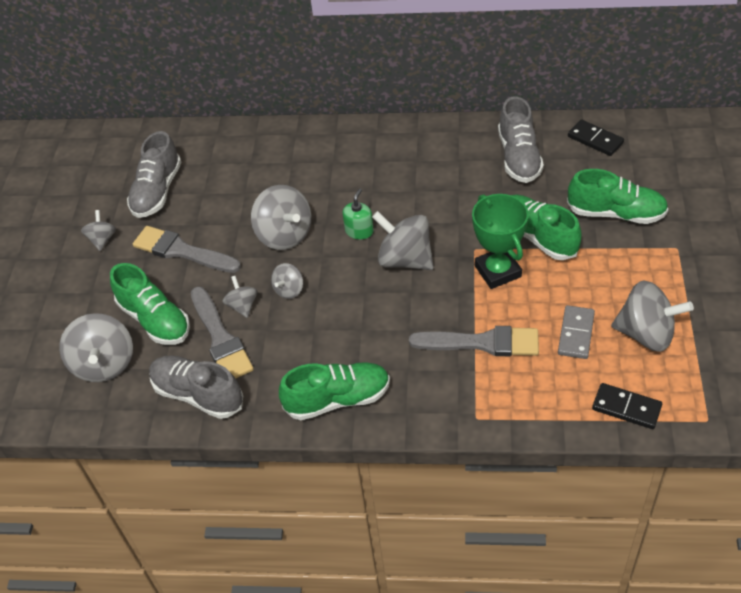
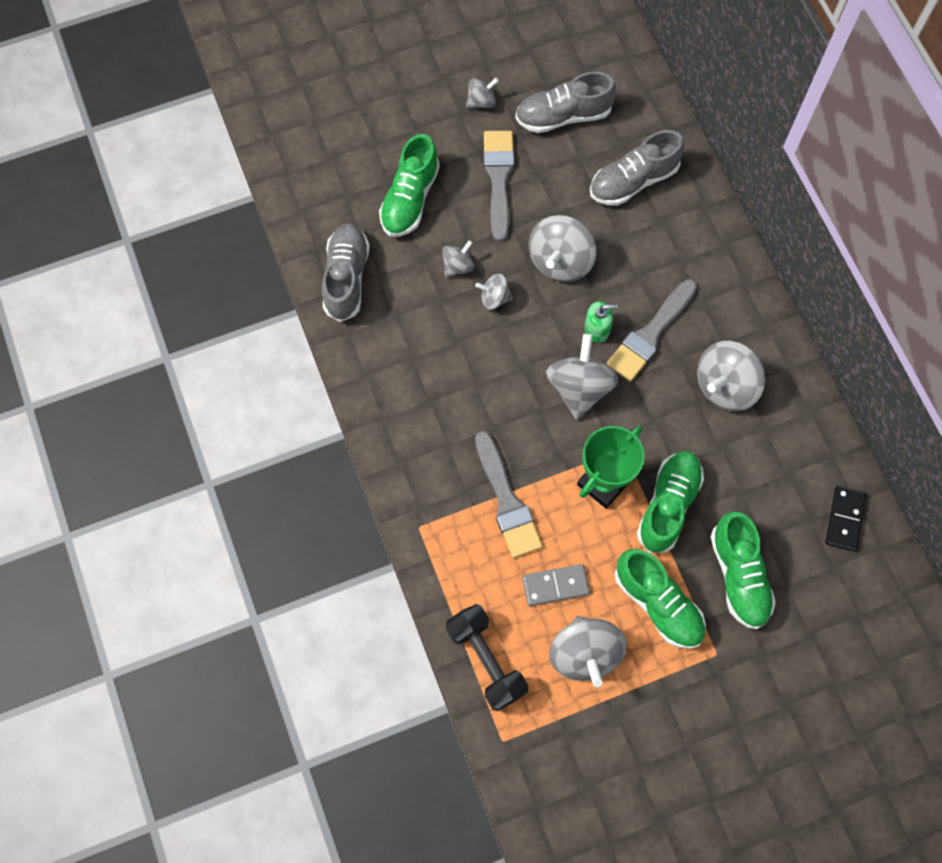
camera: 60 degrees right, 20 degrees up
grey spinning top [59,313,133,382] -> grey spinning top moved to [697,341,765,411]
grey brush [191,287,254,379] -> grey brush moved to [607,279,697,381]
green shoe [279,362,390,420] -> green shoe moved to [615,549,706,649]
grey shoe [498,96,544,183] -> grey shoe moved to [590,130,684,206]
black domino [592,383,662,429] -> black dumbbell [446,604,528,711]

